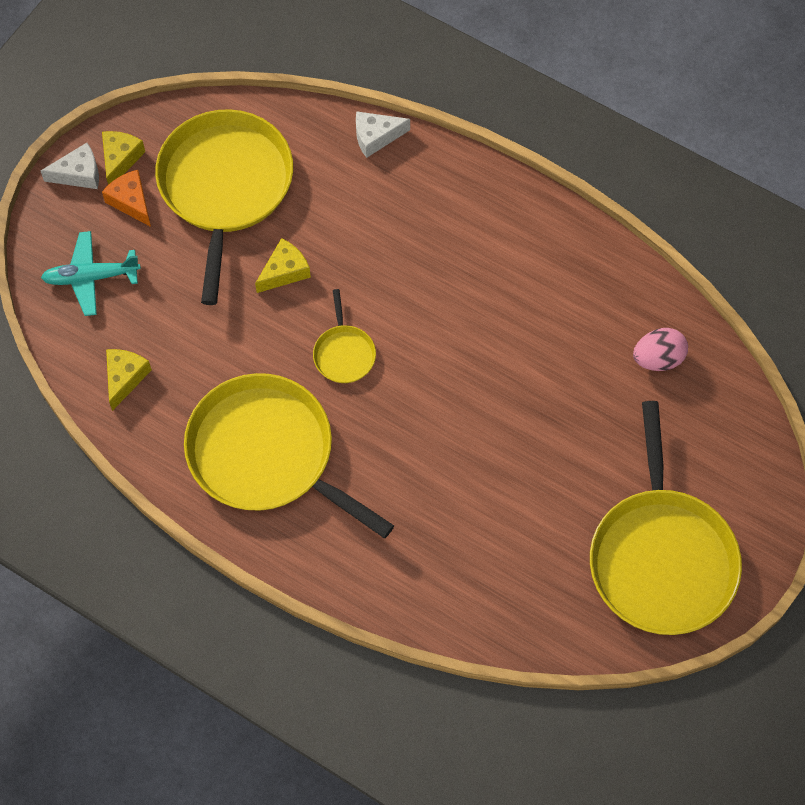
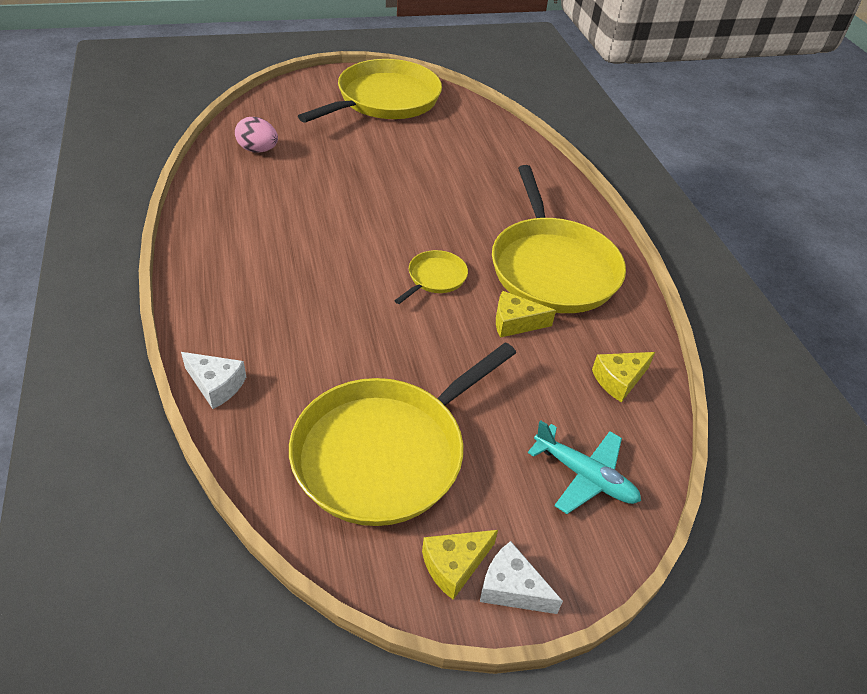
camera: 140 degrees left, 20 degrees down
orange cheese [102,170,151,227] -> none
yellow cheese [255,238,311,293] -> yellow cheese moved to [496,291,556,338]

